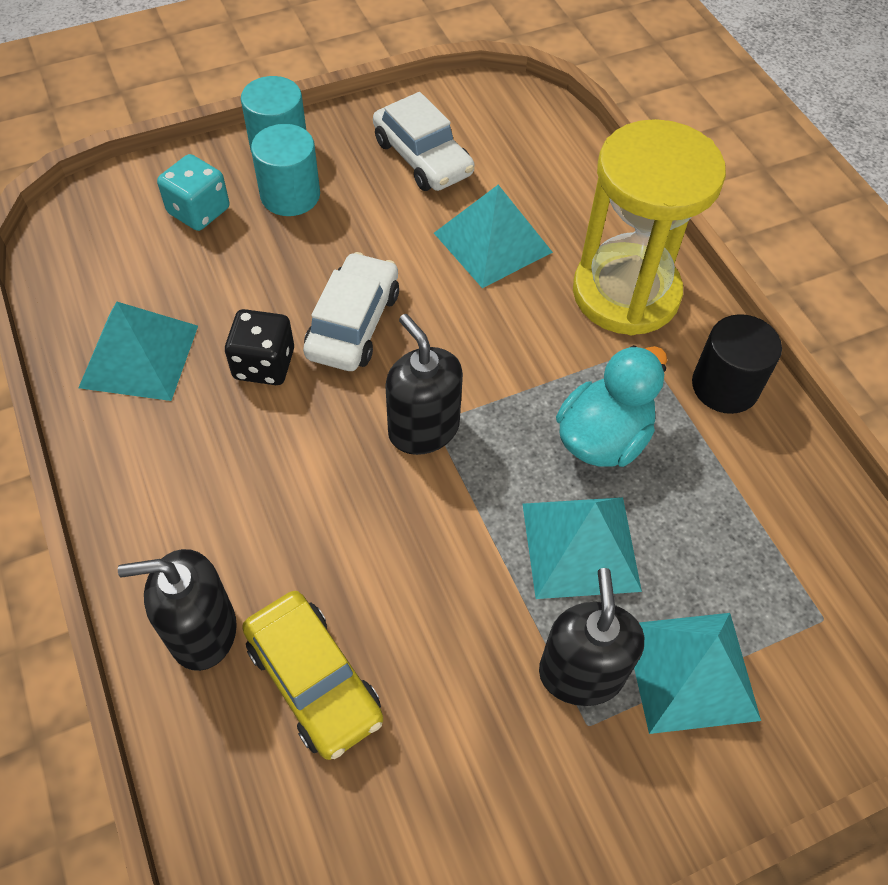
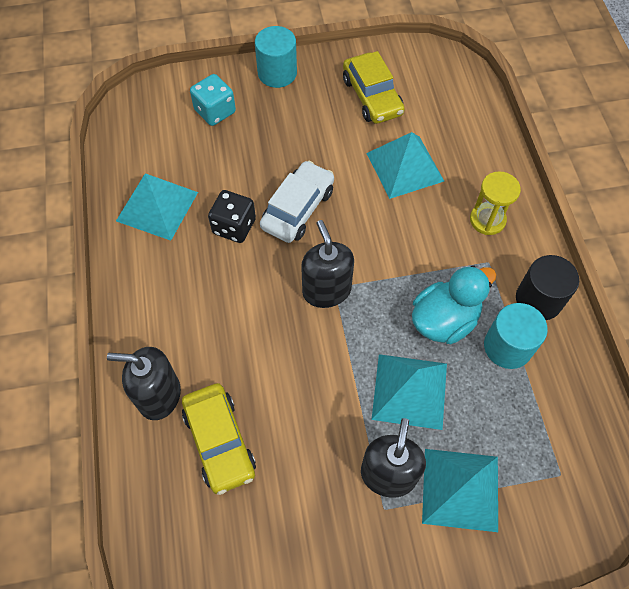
camera: 15 degrees right, 5 degrees up
turquoise cylinder [251,124,320,216] -> turquoise cylinder moved to [484,303,548,369]
white car [373,92,475,191] -> yellow car [343,51,405,124]
yellow hourglass [573,119,726,335] -> yellow hourglass [470,171,521,235], size x0.48

